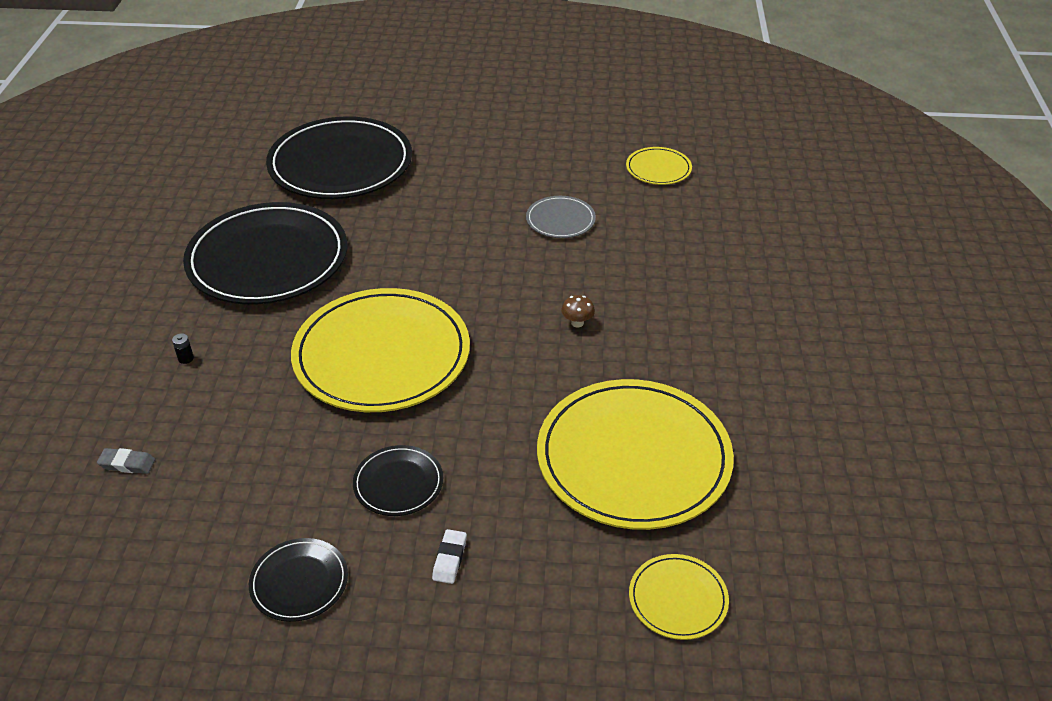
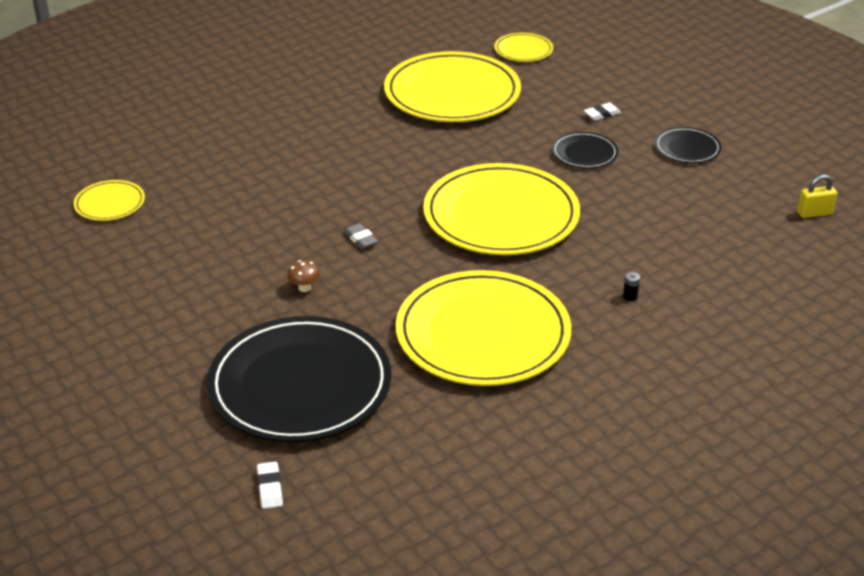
camera: 130 degrees left, 5 degrees down
grey eraser [97,448,155,474] -> grey eraser moved to [344,223,378,249]
black plate [183,202,347,304] -> yellow plate [396,270,571,386]
grey plate [526,196,596,238] -> none
brown mushroom [561,295,595,328] -> brown mushroom moved to [287,260,320,292]
none -> white eraser [257,462,283,509]
none -> yellow padlock [797,175,837,218]

